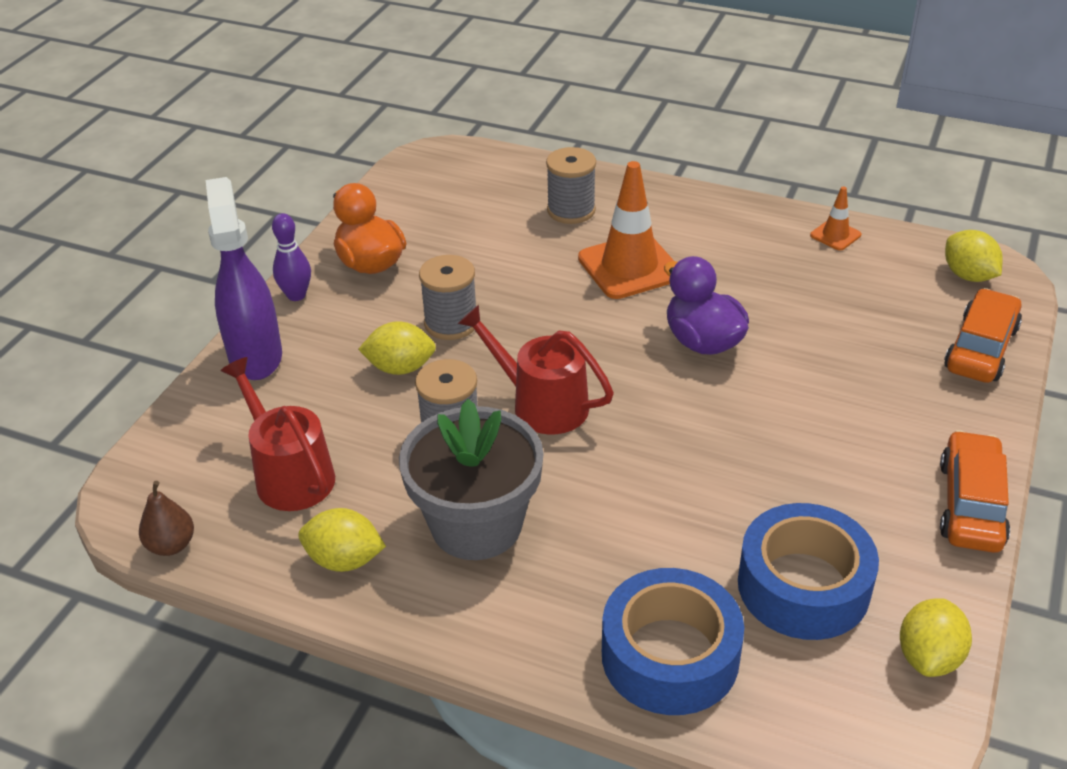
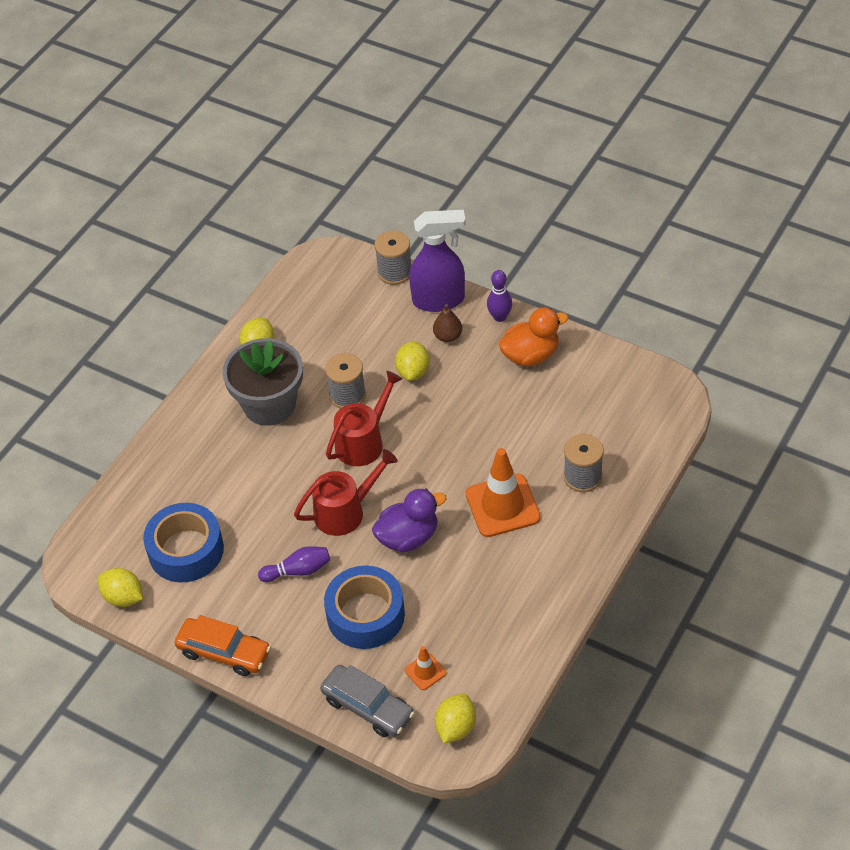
camera: 100 degrees right, 10 degrees up
brown pear [139,481,194,556] -> brown pear moved to [433,304,462,342]
red watering can [221,357,335,511] -> red watering can moved to [294,449,398,536]
grey spool [419,255,476,340] -> grey spool moved to [374,230,411,285]
blue tape [602,568,744,715] -> blue tape moved to [324,565,405,649]
orange traffic cone [810,186,861,250] -> orange traffic cone moved to [405,646,446,690]
orange car [944,288,1022,383] -> grey car [320,665,415,737]
yellow lemon [945,230,1003,282] -> yellow lemon turned 45 degrees counterclockwise [435,694,476,743]
none -> purple bowling pin [258,546,330,582]

